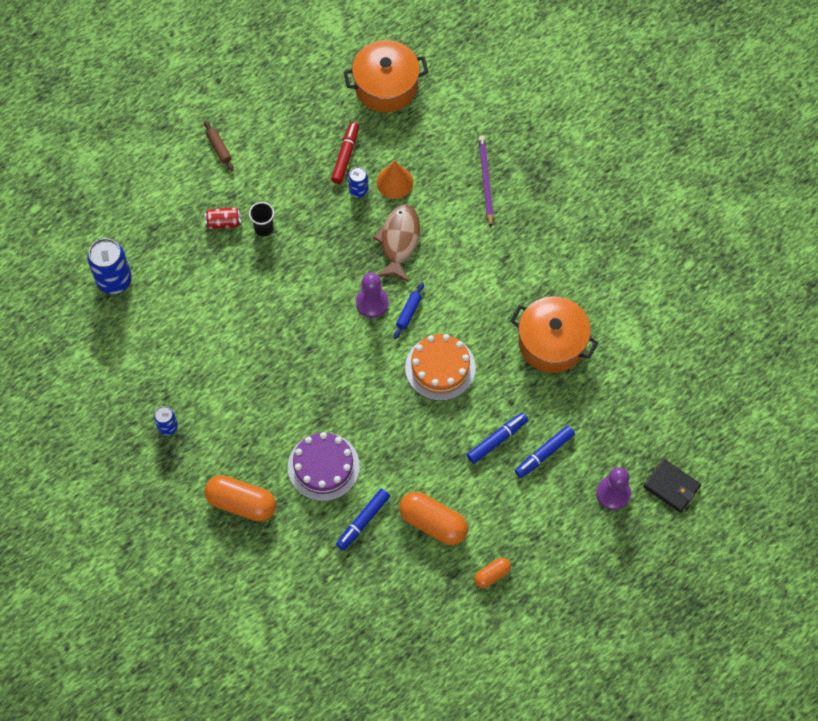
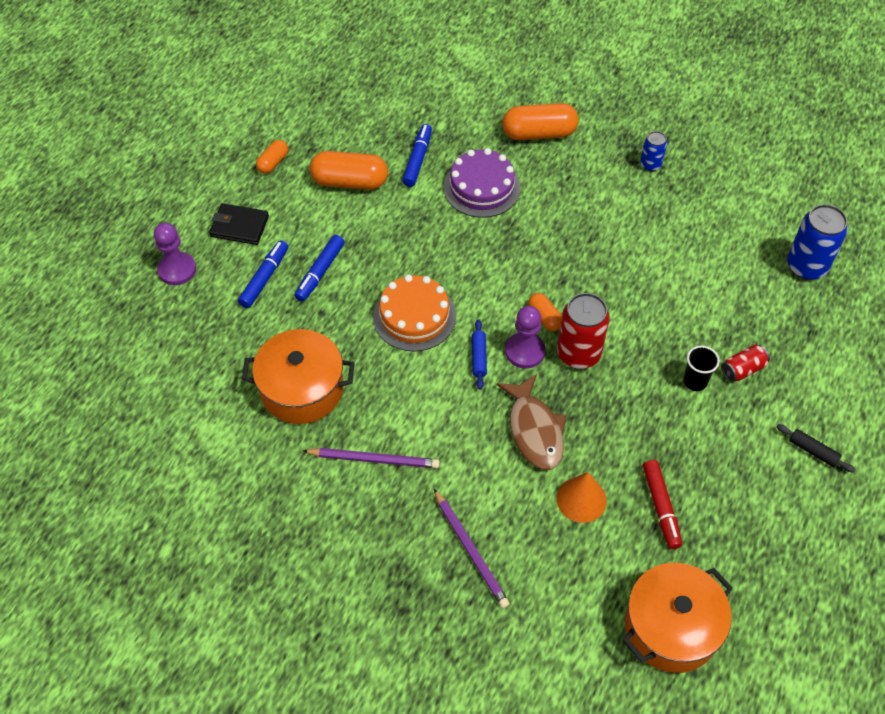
camera: 155 degrees right, 10 degrees down
brown rolling pin [204,121,234,171] -> black rolling pin [776,424,855,473]
blue can [348,167,368,198] -> none
black wallet [643,459,701,513] -> black wallet moved to [209,203,269,245]
none -> purple pencil [303,448,440,468]
none -> orange capsule [528,293,562,331]
none -> red can [557,293,610,369]

